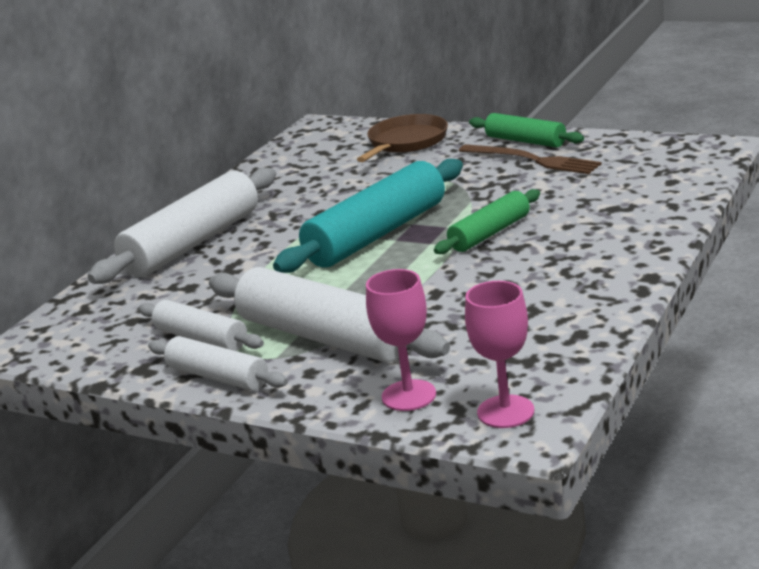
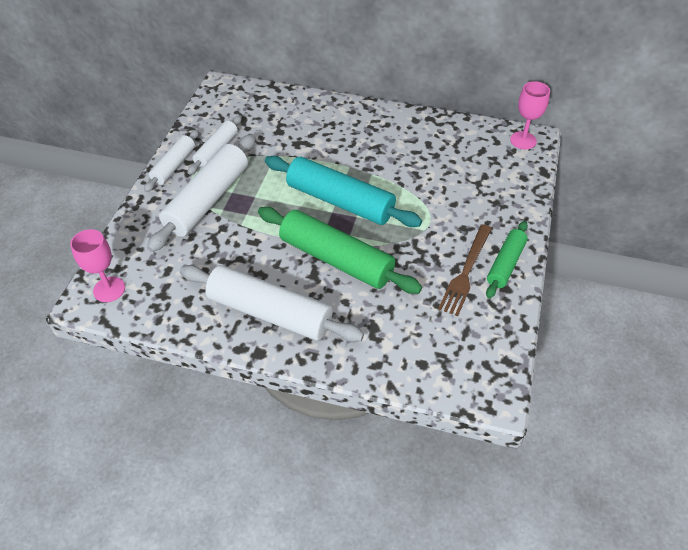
camera: 75 degrees right, 25 degrees up
white rolling pin [88,168,276,284] -> white rolling pin moved to [180,265,364,342]
brown pan [357,114,448,162] -> none
pink goblet [366,269,436,411] -> pink goblet moved to [510,81,550,149]
green rolling pin [434,189,540,254] -> green rolling pin [258,207,422,294], size x1.77

